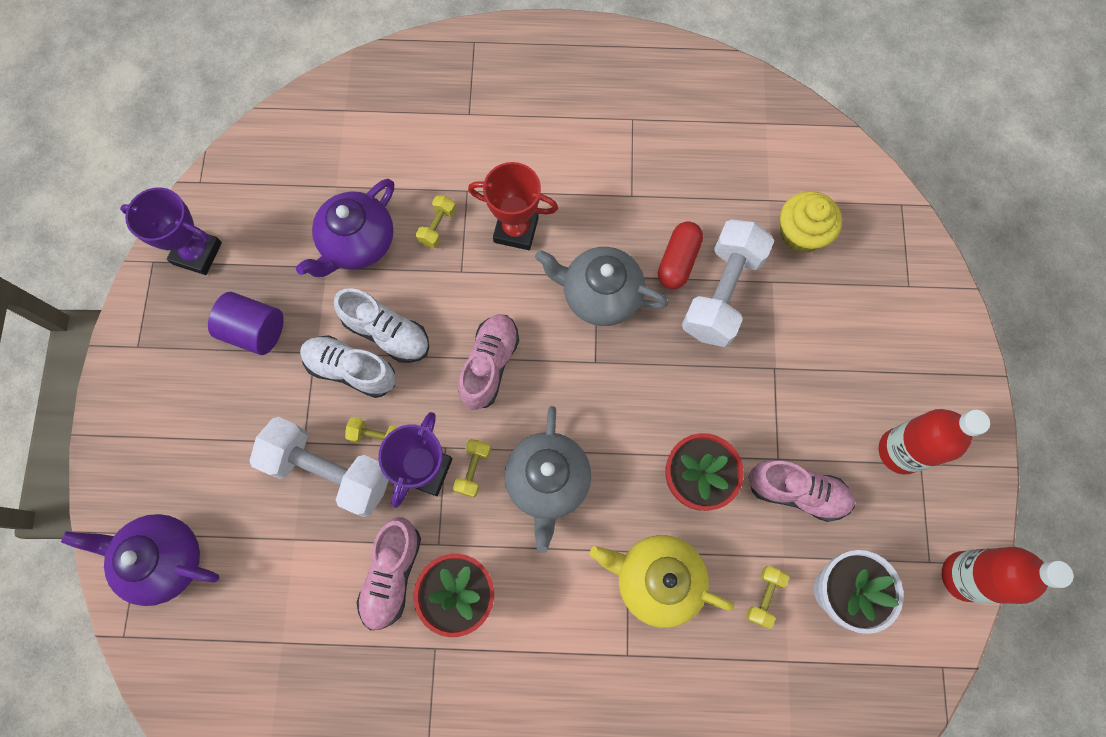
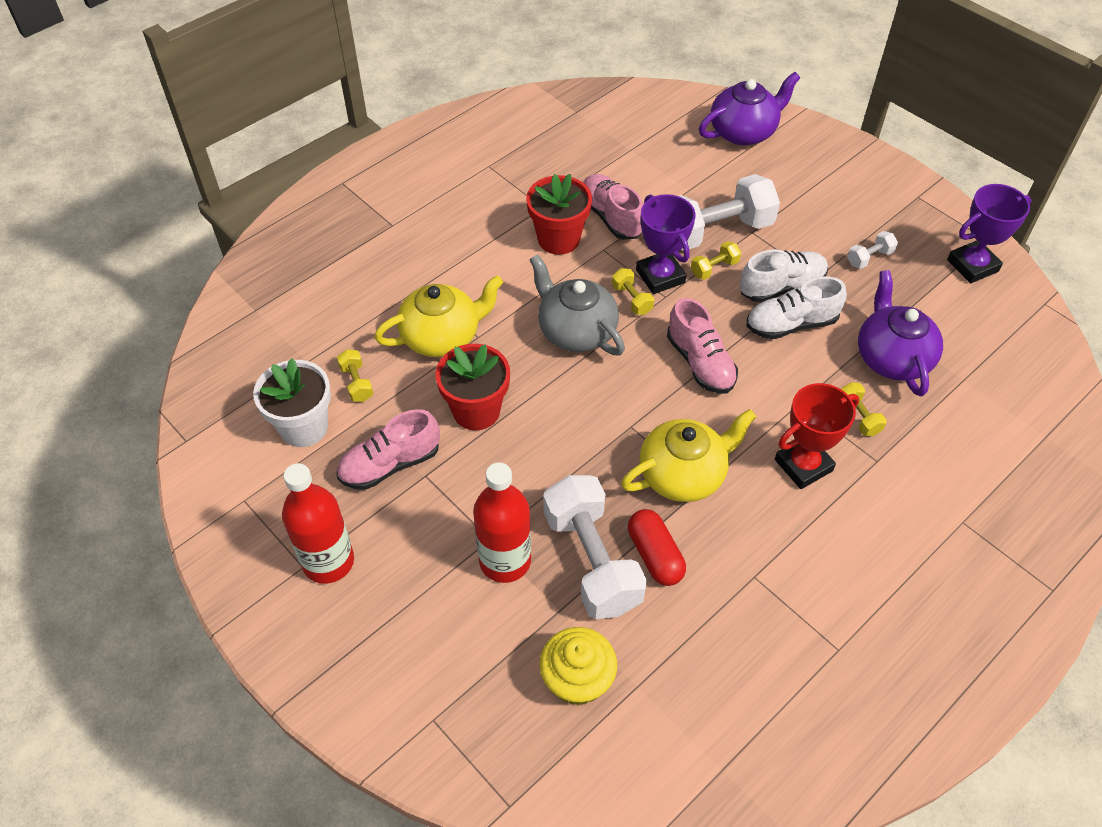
camera: 135 degrees right, 20 degrees down
purple cylinder [208,292,284,355] -> white dumbbell [847,231,898,269]
grey teapot [535,247,668,326] -> yellow teapot [621,409,756,502]
red bottle [942,547,1073,604] -> red bottle moved to [473,462,531,583]

